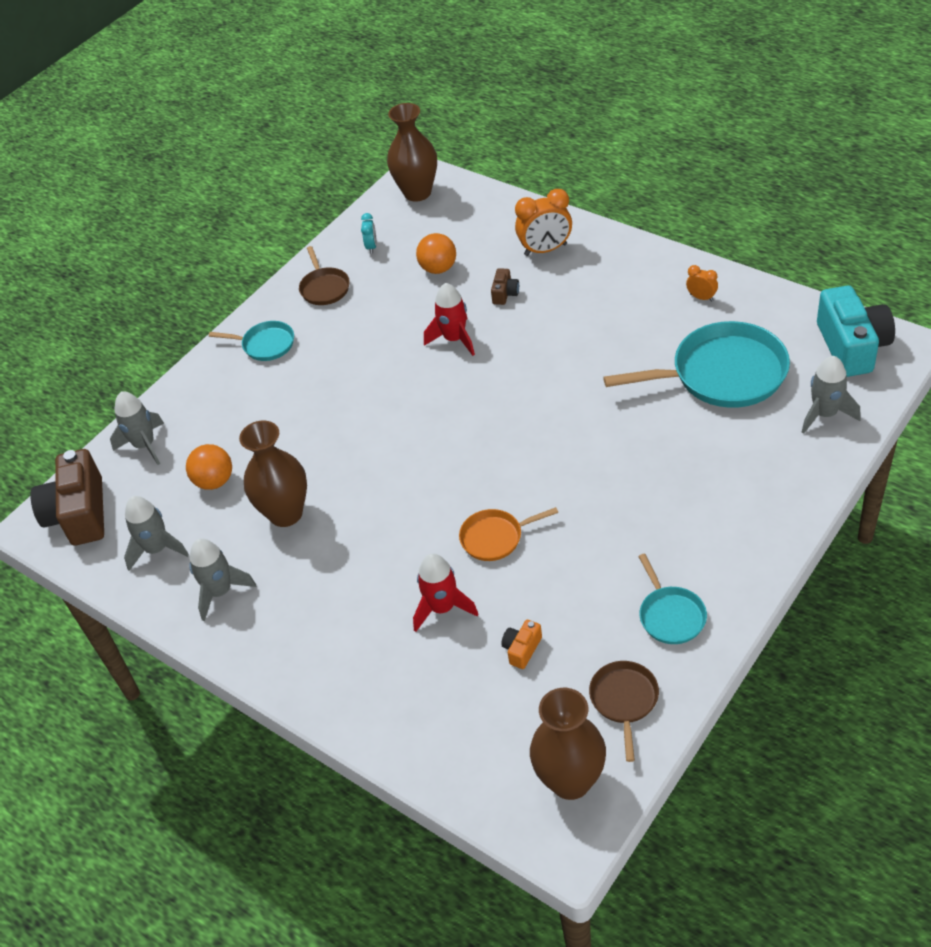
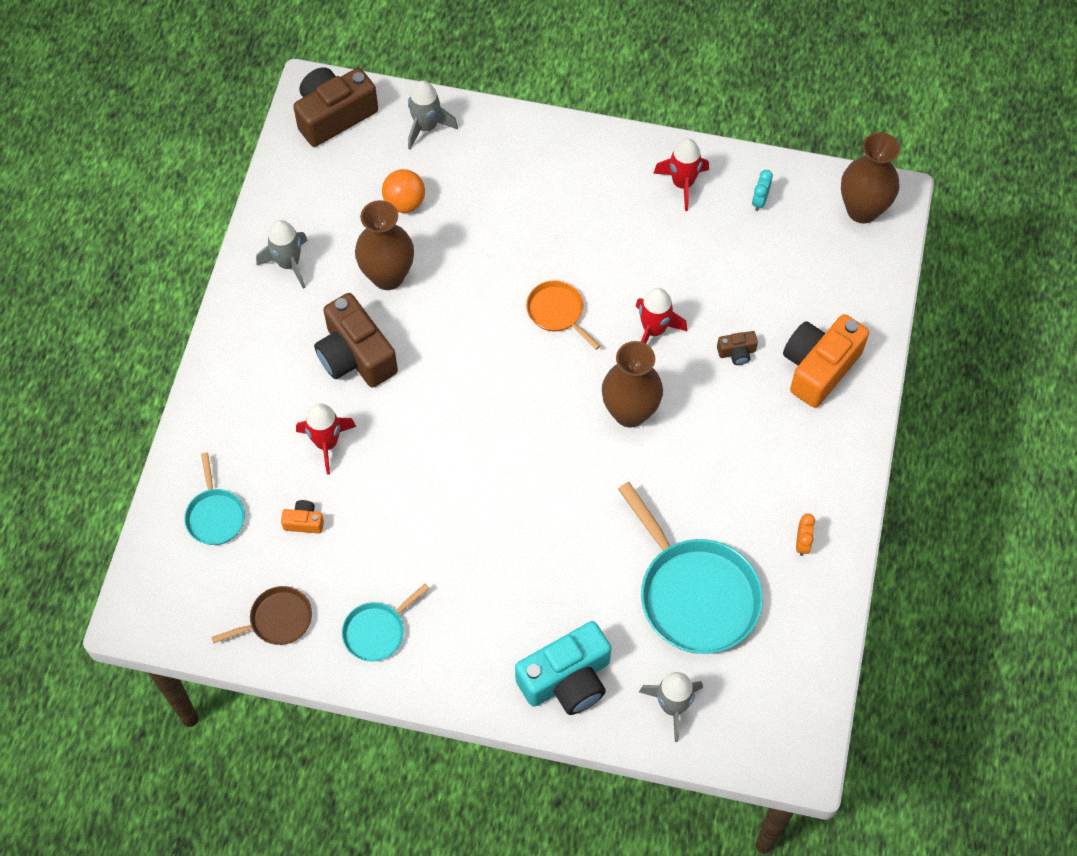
camera: 60 degrees right, 15 degrees up
grey rocket [124,496,189,571] -> none
turquoise pan [209,321,294,361] -> turquoise pan moved to [184,453,245,545]
brown pan [299,246,350,305] -> red rocket [653,138,709,211]
turquoise clock [361,213,377,254] -> turquoise clock turned 135 degrees clockwise [752,170,773,211]
orange ball [416,233,456,274] -> none
orange pan [459,507,558,561] -> orange pan moved to [526,280,600,350]
orange clock [515,189,572,256] -> orange camera [783,314,869,408]
brown vase [530,688,606,800] -> brown vase moved to [602,341,663,428]
turquoise camera [817,286,895,377] -> turquoise camera moved to [515,621,611,715]
none -> brown camera [314,293,398,387]

